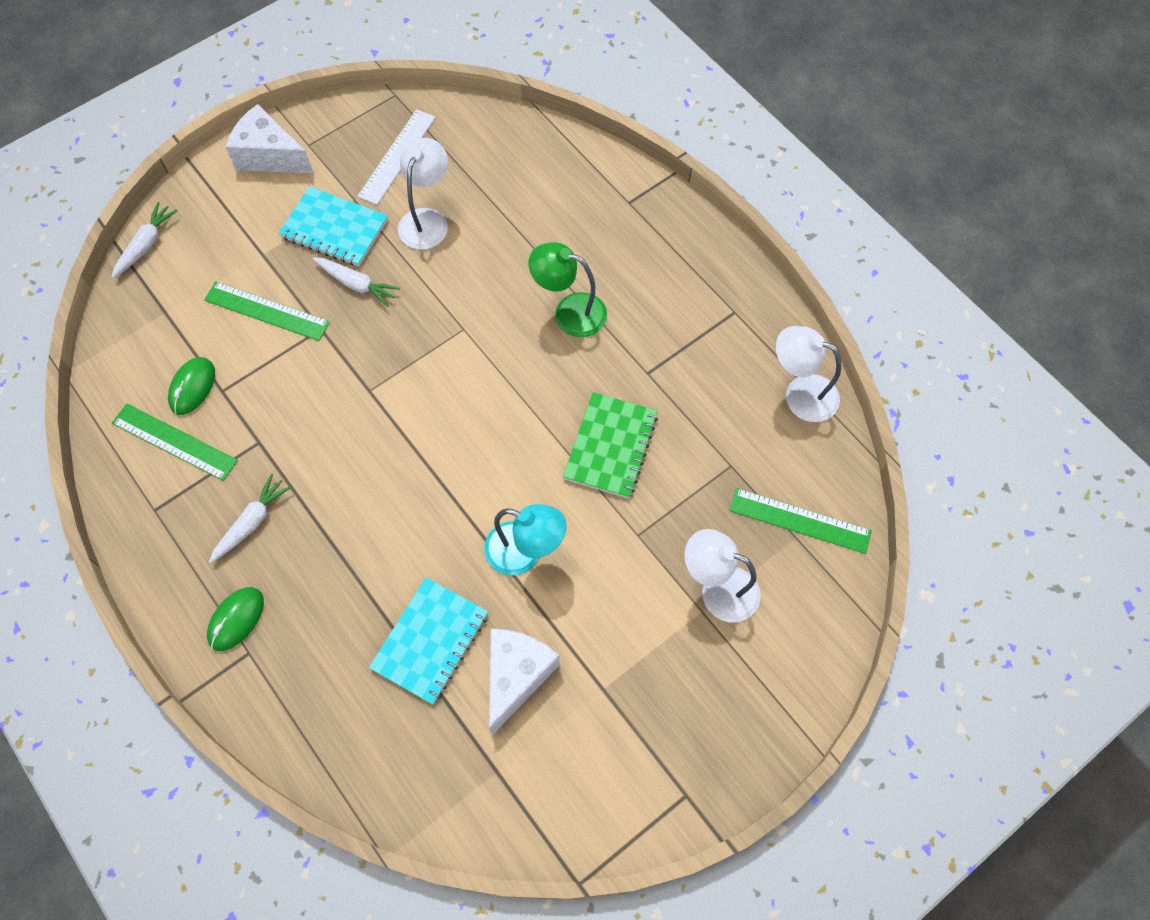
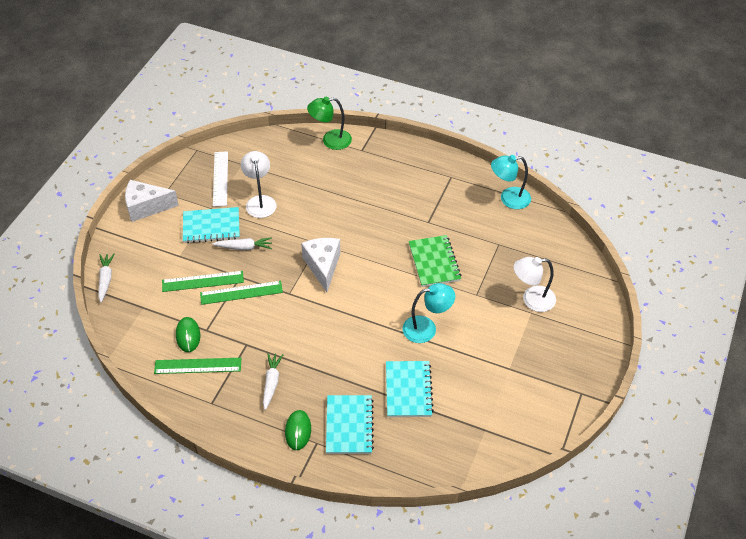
camera: 30 degrees left, 15 degrees down
white cheese [489,628,560,735] -> white cheese moved to [301,238,341,292]
green lamp [529,242,607,337] -> green lamp moved to [307,97,352,150]
green ruler [729,488,872,554] -> green ruler moved to [200,281,283,305]
white lamp [776,326,841,422] -> turquoise lamp [491,155,531,209]
none -> turquoise notebook [326,395,374,454]

